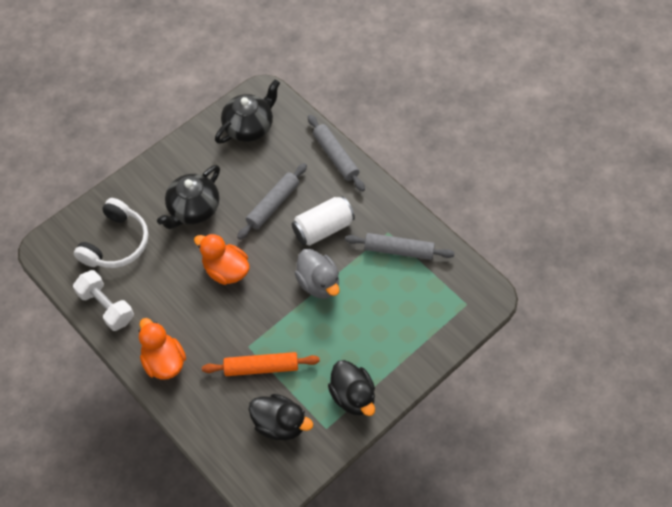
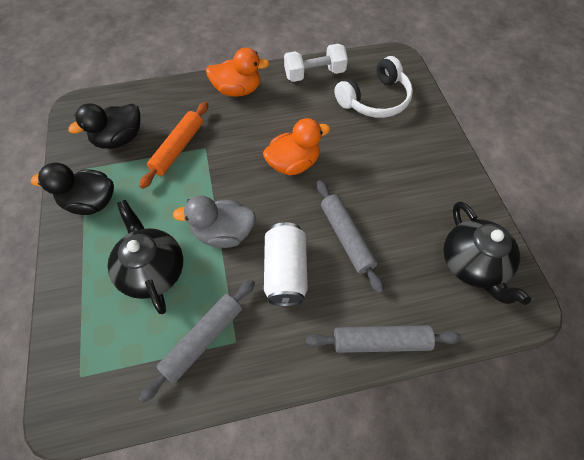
camera: 120 degrees right, 0 degrees up
white headphones [74,198,148,268] -> white headphones turned 90 degrees counterclockwise [335,56,413,118]
black teapot [157,165,220,229] -> black teapot moved to [108,200,183,314]

